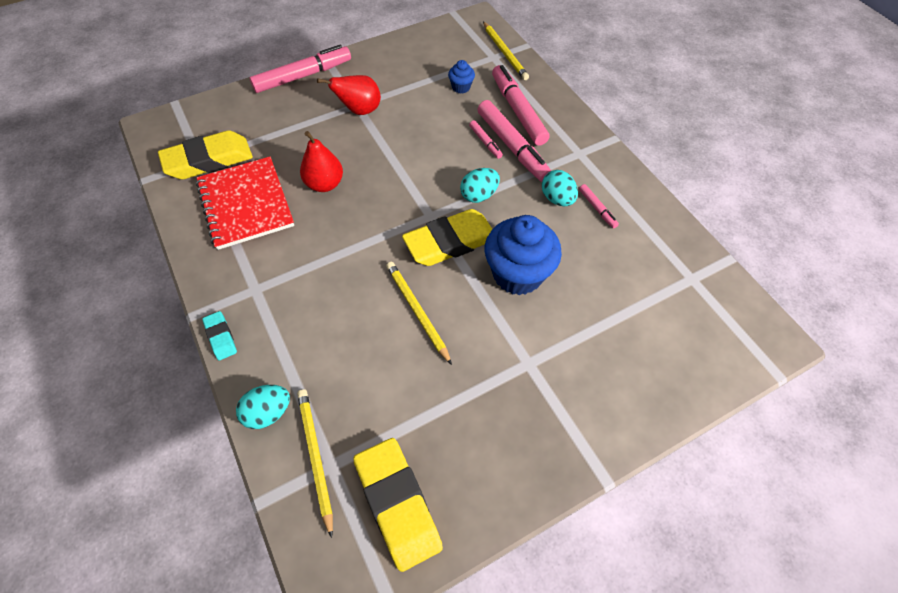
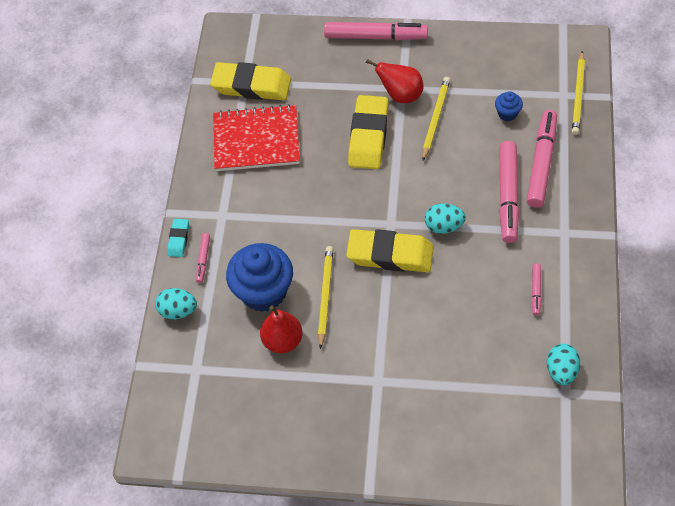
camera: 40 degrees right, 0 degrees up
red notebook [196,157,294,250] -> red notebook turned 75 degrees clockwise [213,104,300,171]
yellow pencil [297,389,333,538] -> yellow pencil moved to [422,77,450,161]
red pear [300,131,343,192] -> red pear moved to [260,305,303,353]
yellow eraser [353,438,443,572] -> yellow eraser moved to [348,95,389,169]
pink marker [469,120,503,159] -> pink marker moved to [196,233,210,283]
blue cupcake [485,215,562,295] -> blue cupcake moved to [226,243,293,312]
turquoise egg [542,170,578,206] -> turquoise egg moved to [547,344,580,385]

